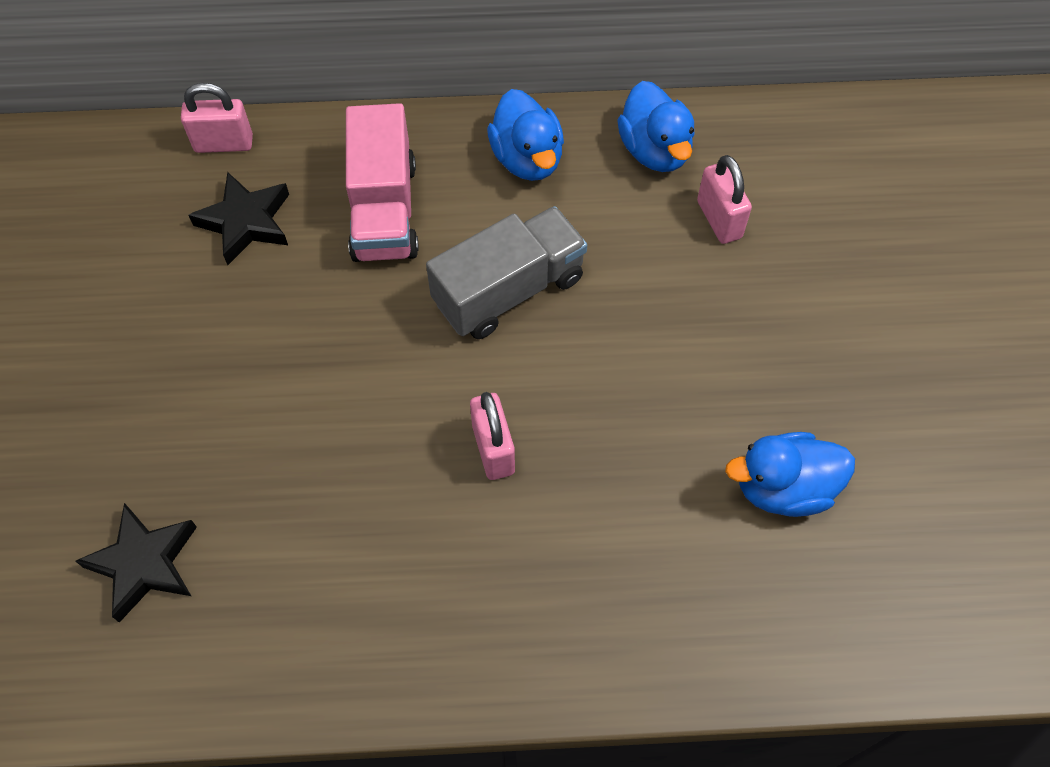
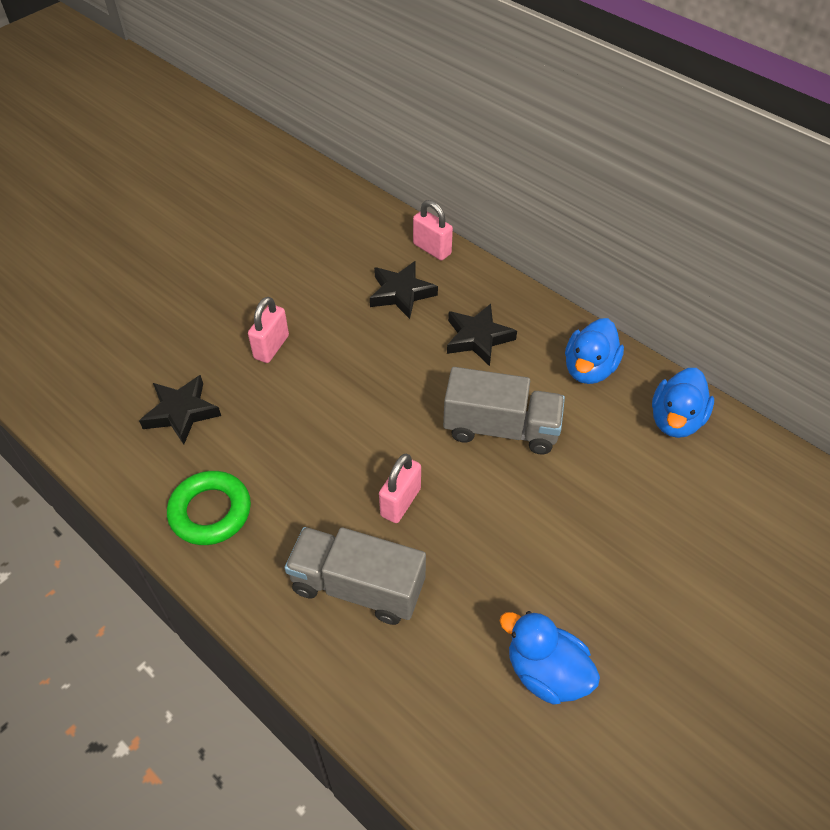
camera: 45 degrees right, 10 degrees down
pink truck [346,103,419,262] -> black star [447,304,517,366]
pink padlock [697,155,752,244] -> pink padlock moved to [248,297,289,363]
none -> green ring [167,471,251,545]
none -> grey truck [285,527,426,625]

